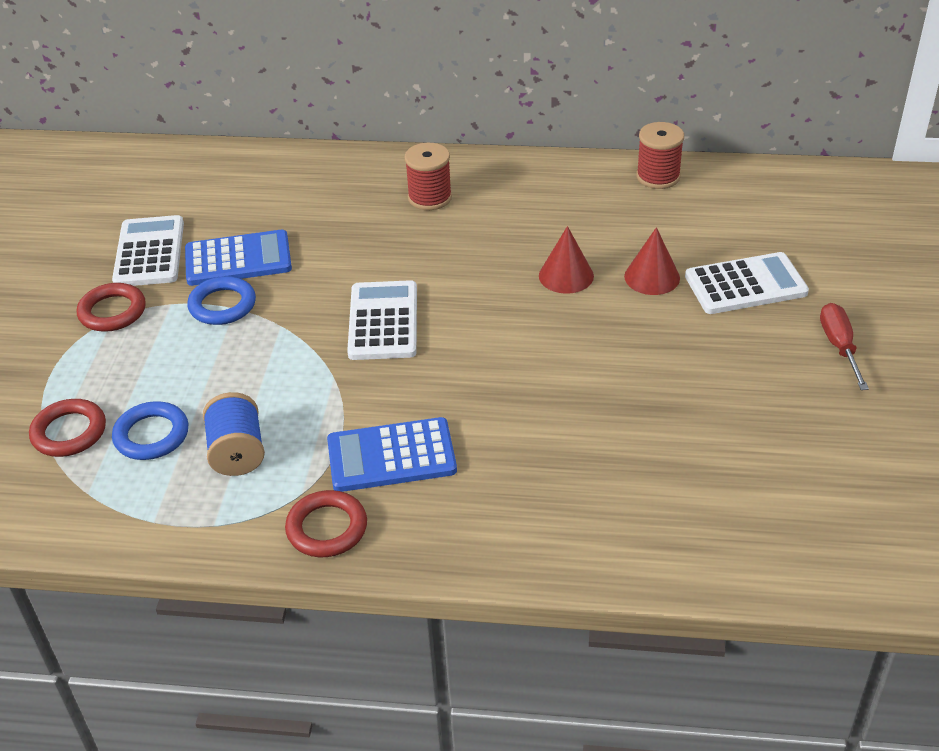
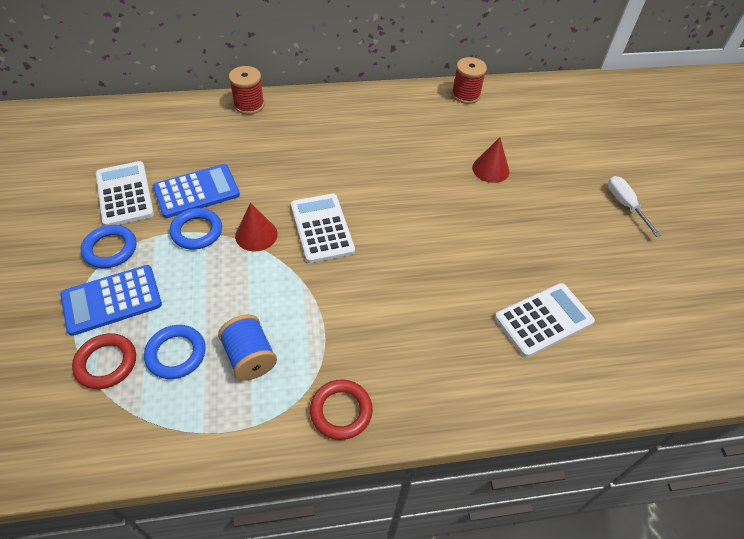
camera: 20 degrees left, 10 degrees up
red ring [77,283,146,332] -> blue ring [81,225,136,268]
blue calculator [327,417,457,492] -> blue calculator moved to [60,265,162,336]
red spool [405,143,452,210] -> red spool moved to [229,66,265,115]
red cone [539,226,594,294] -> red cone moved to [235,203,278,251]
white calculator [685,252,809,314] -> white calculator moved to [495,283,595,357]
red screwdriver [820,303,869,390] -> white screwdriver [608,176,661,237]

